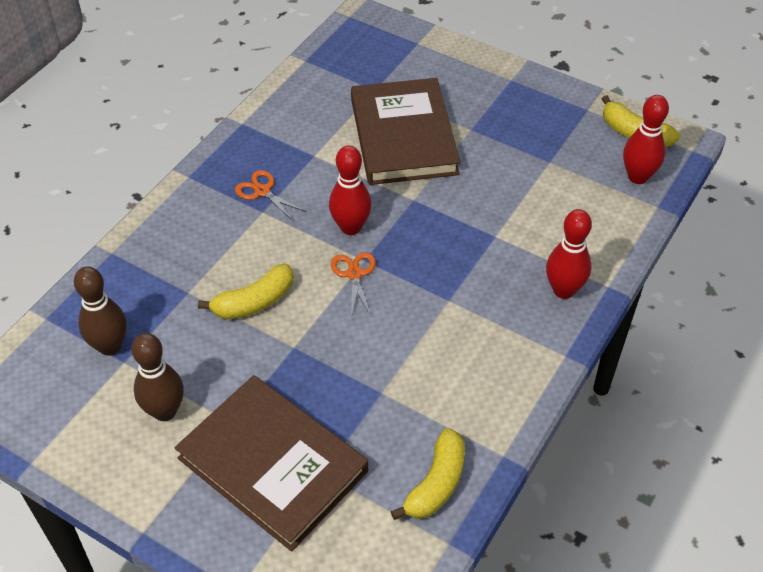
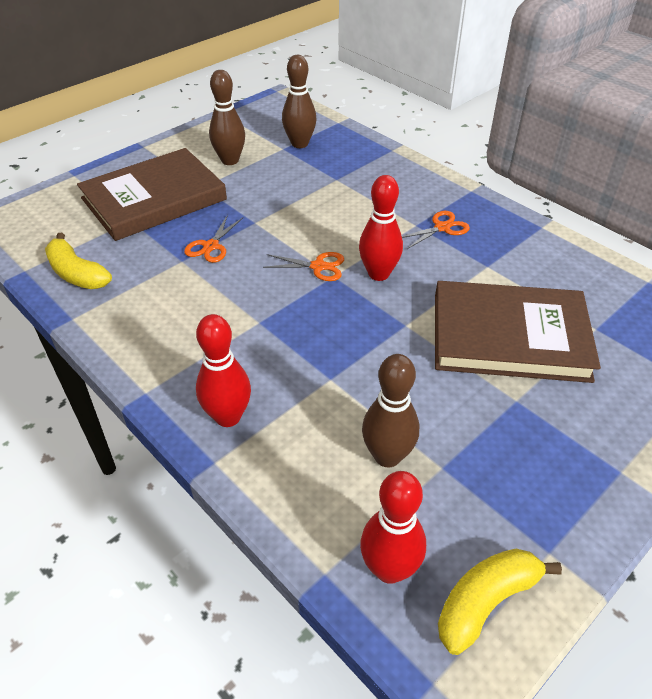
camera: 105 degrees right, 5 degrees down
yellow banana [198,264,293,319] -> none
none -> orange scissors [184,215,243,263]
none -> brown bowling pin [362,354,419,468]

